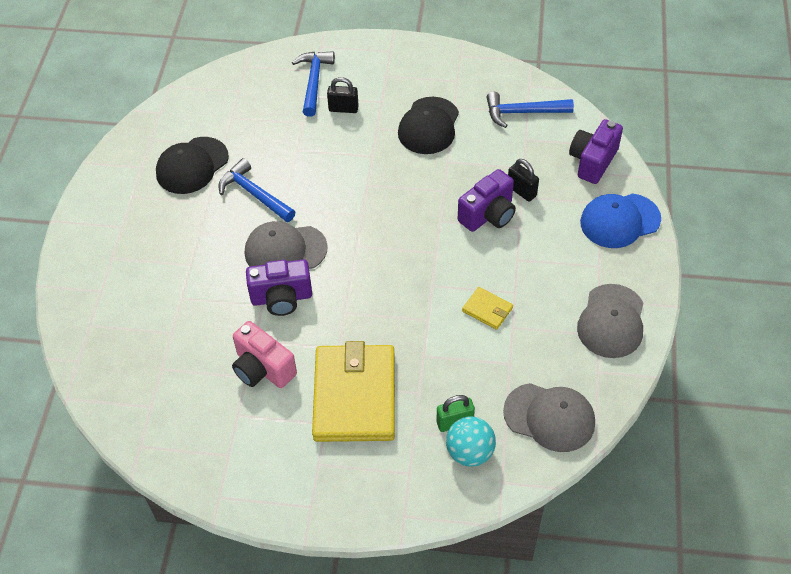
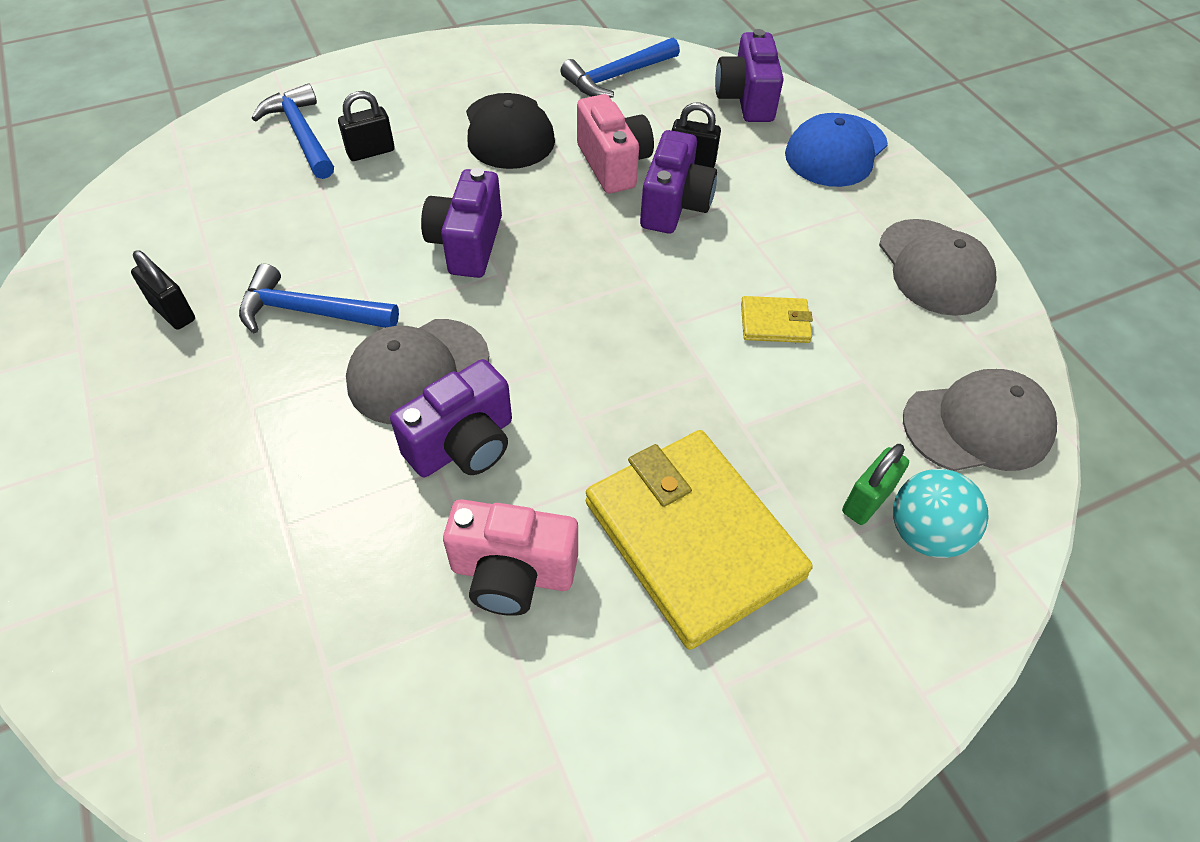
camera: 35 degrees left, 0 degrees up
black cap [156,137,229,194] -> black padlock [131,250,195,329]
none -> purple camera [421,168,502,278]
none -> pink camera [577,94,654,193]

